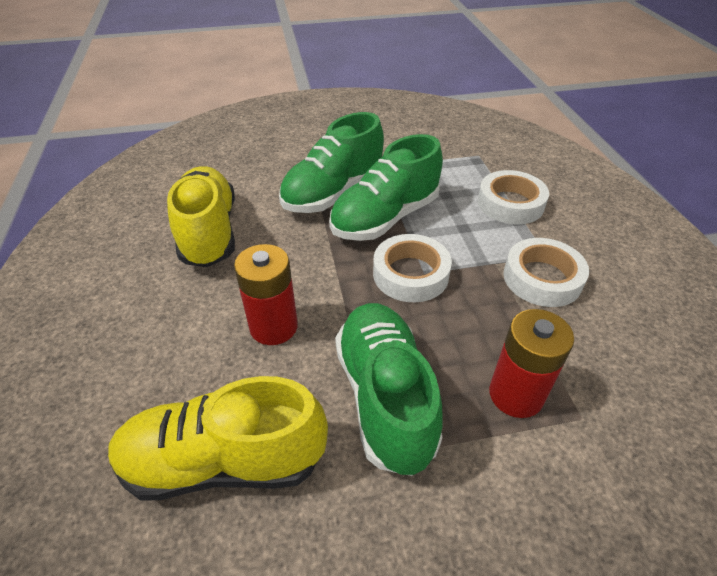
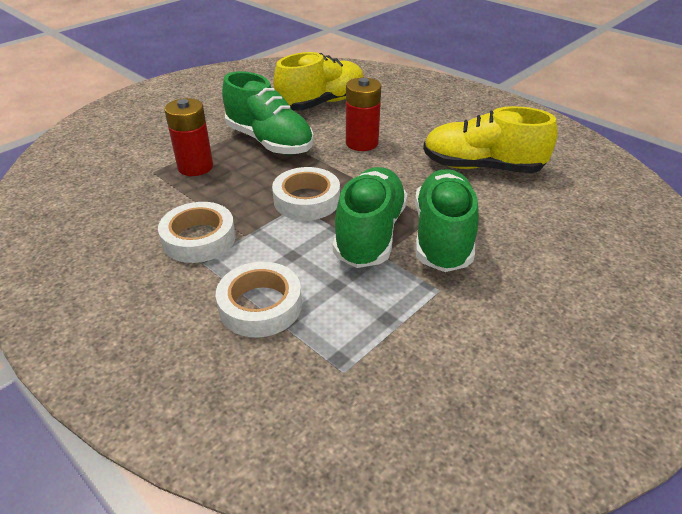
camera: 145 degrees right, 5 degrees down
yellow shoe [167,166,235,267] -> yellow shoe turned 150 degrees clockwise [423,106,558,173]

